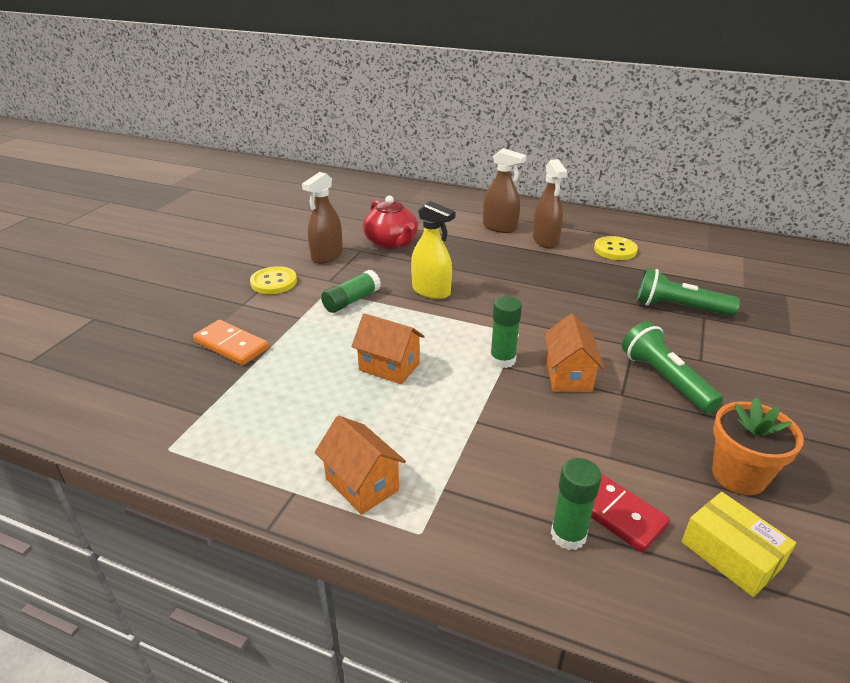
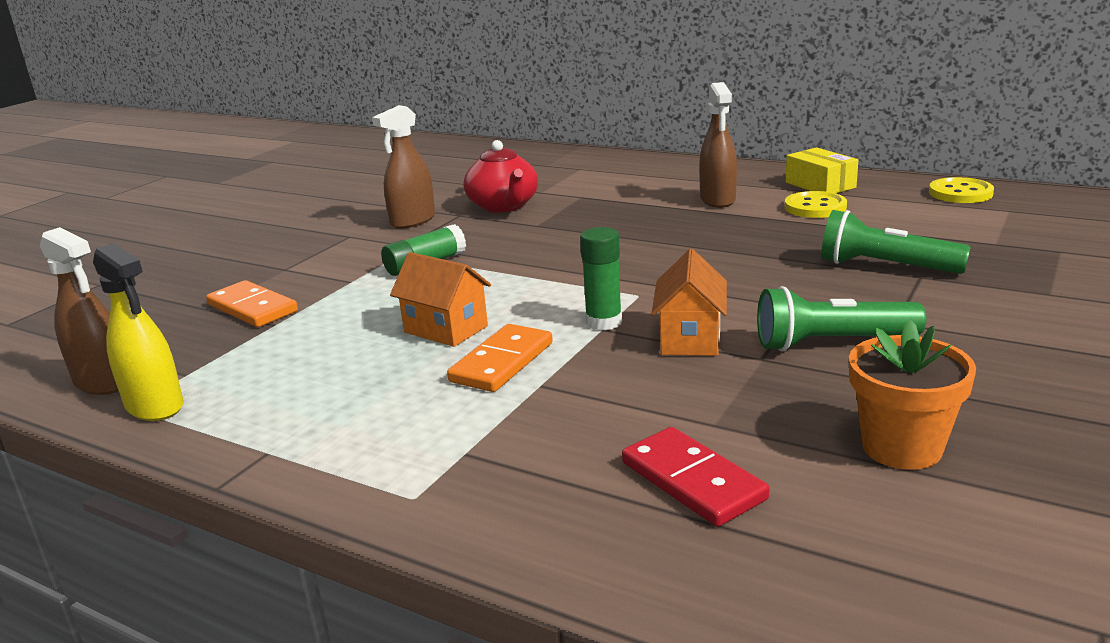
camera: 10 degrees right, 10 degrees down
yellow button [250,266,297,294] -> yellow button moved to [929,177,994,203]
orange house [315,416,406,515] -> none
yellow spray bottle [411,201,456,299] -> yellow spray bottle moved to [93,243,184,421]
brown spray bottle [483,148,526,233] -> brown spray bottle moved to [40,227,119,395]
green glue stick [551,458,602,550] -> none
green flashlight [622,321,723,414] -> green flashlight turned 75 degrees counterclockwise [757,286,927,352]
yellow box [681,492,796,597] -> yellow box moved to [786,147,858,193]
none -> orange domino [447,324,553,392]

